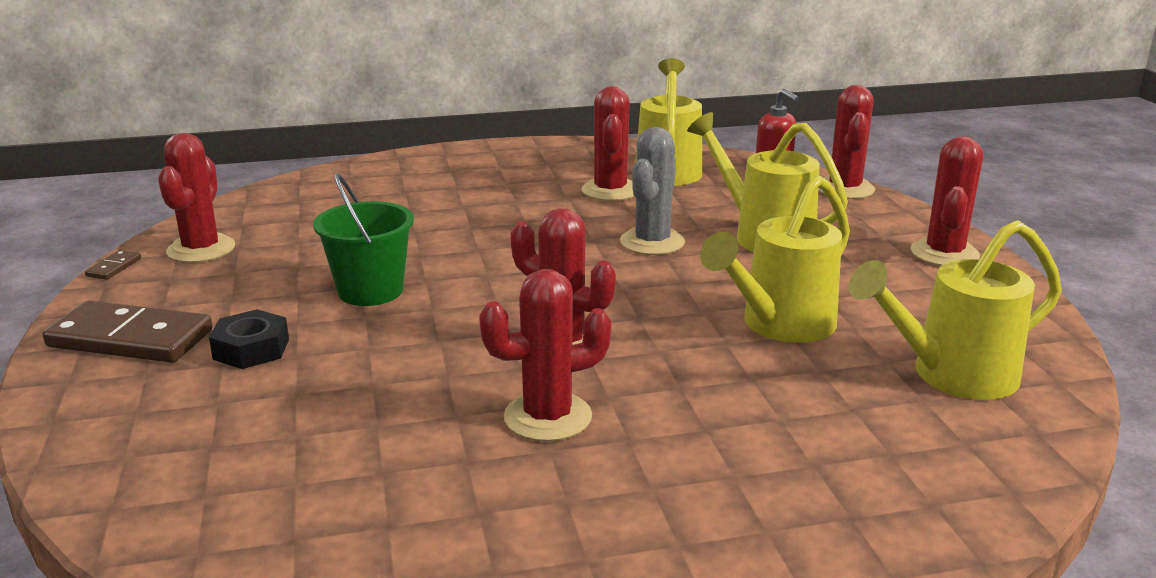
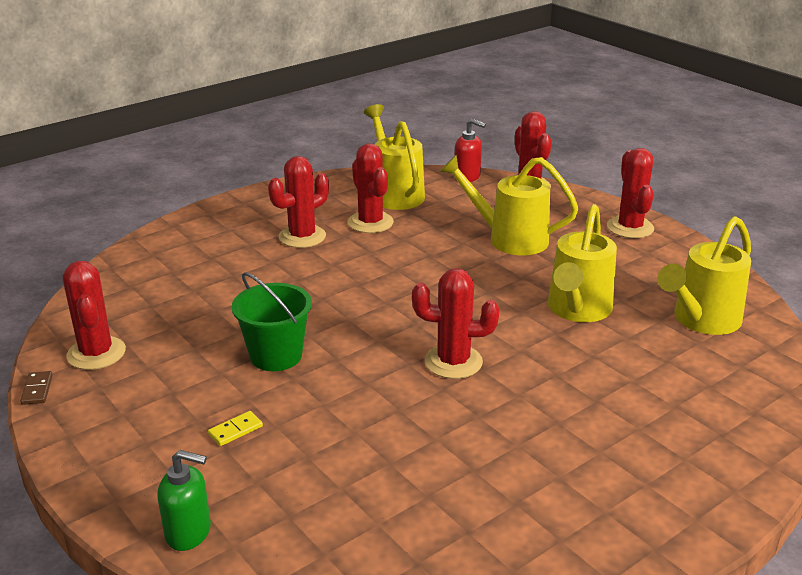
camera: 25 degrees left, 5 degrees up
brown domino [43,301,213,363] -> none
black nut [209,309,289,369] -> yellow domino [208,411,263,446]
red cactus [479,269,611,441] -> red cactus moved to [268,156,329,248]
grey cactus [620,127,685,255] -> none
none -> green soap dispenser [157,450,211,551]

